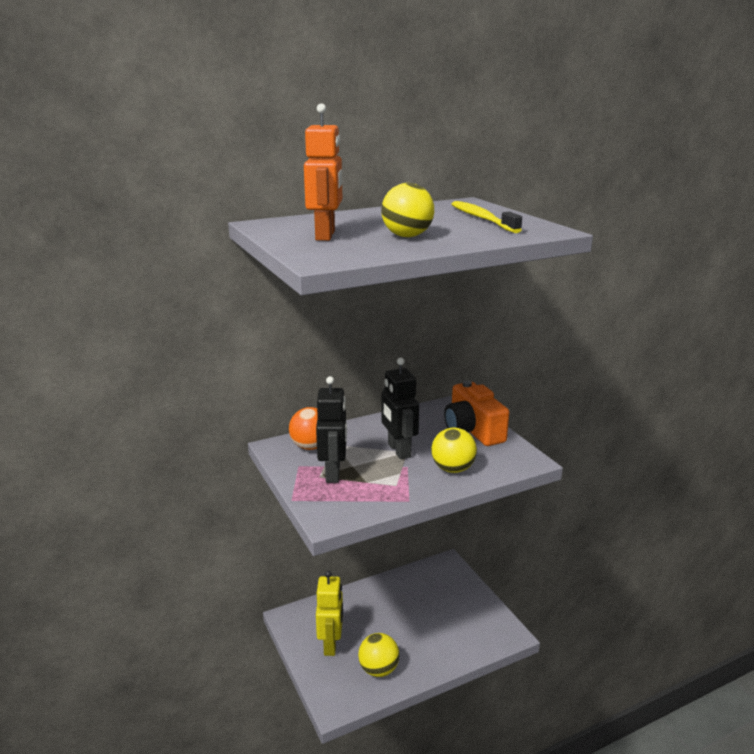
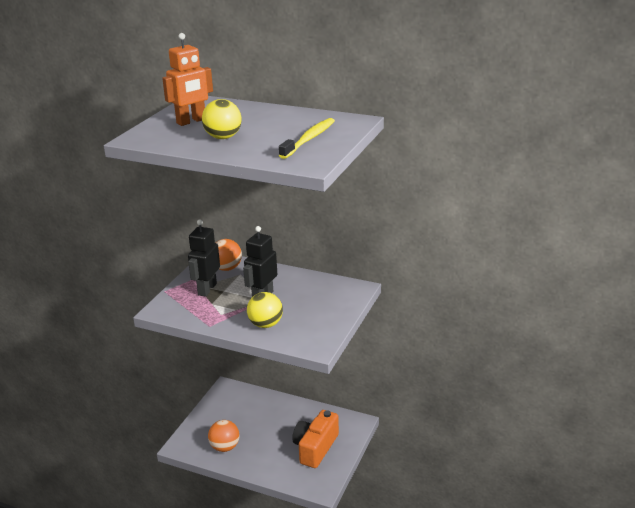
camera: 50 degrees right, 5 degrees up
black robot [316,376,347,483] -> black robot turned 150 degrees clockwise [188,219,220,297]
yellow robot [316,571,343,656] -> none
yellow ball [358,633,399,677] -> orange ball [208,420,239,452]
orange camera [444,380,509,446] -> orange camera moved to [292,410,339,468]

